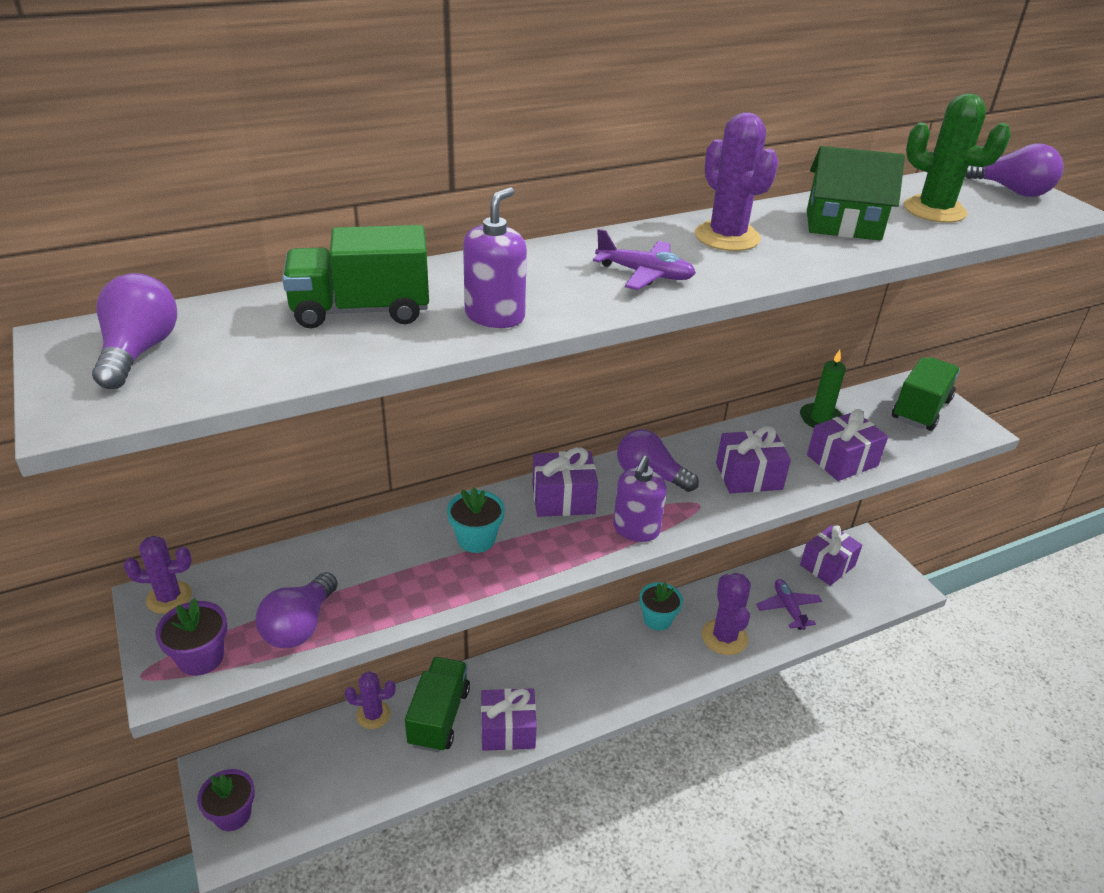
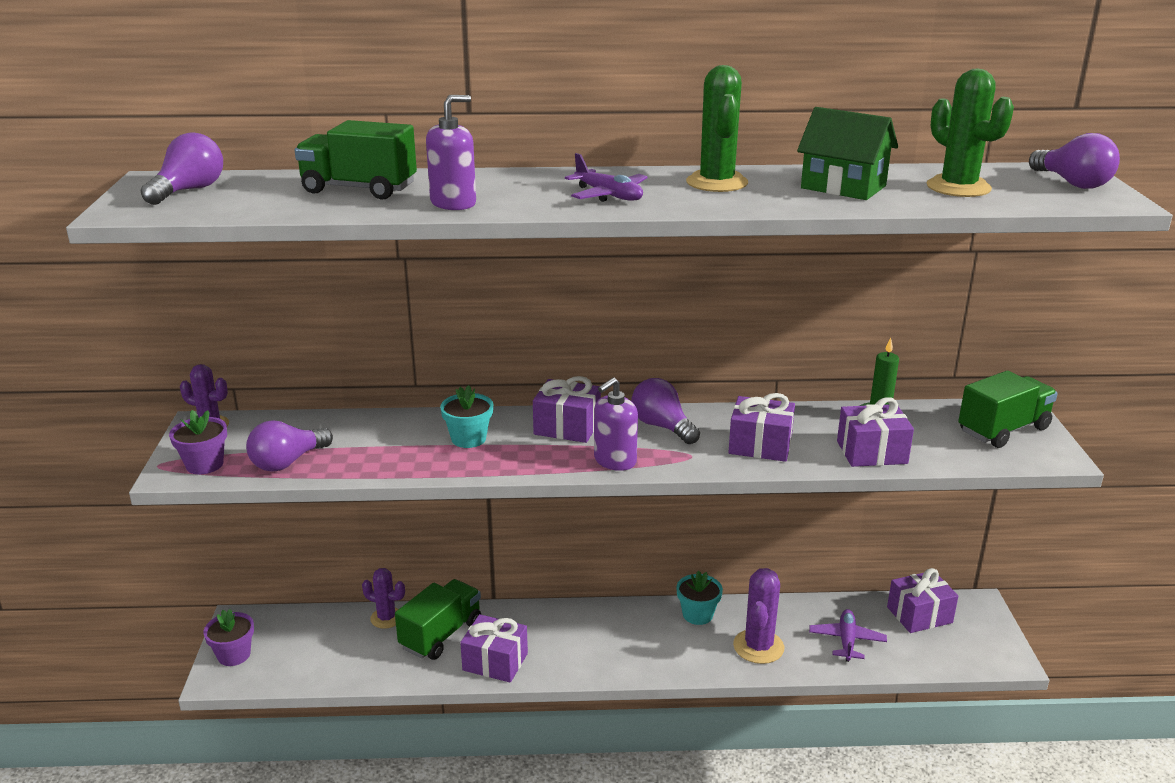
camera: 25 degrees right, 10 degrees down
purple cactus [695,112,779,251] -> green cactus [686,65,748,192]

